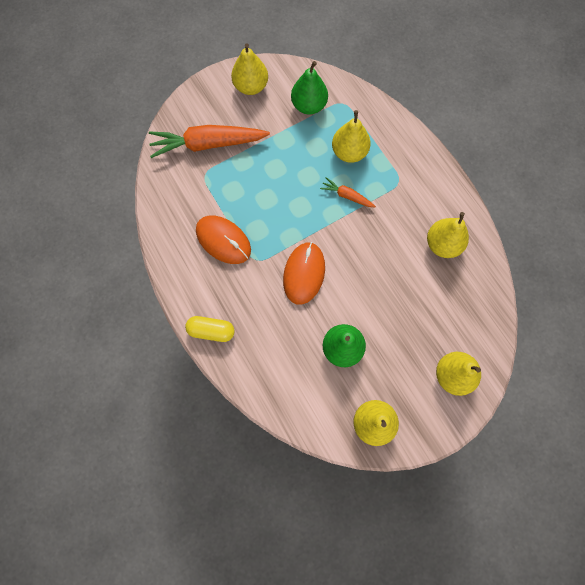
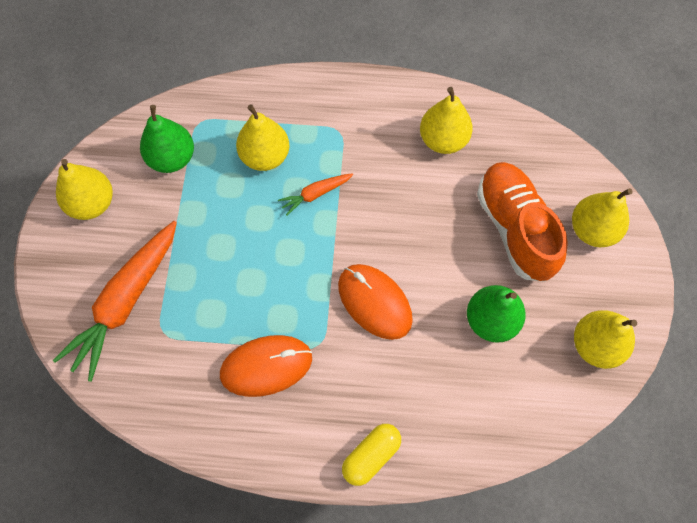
camera: 55 degrees left, 5 degrees down
none -> orange shoe [477,162,568,282]

